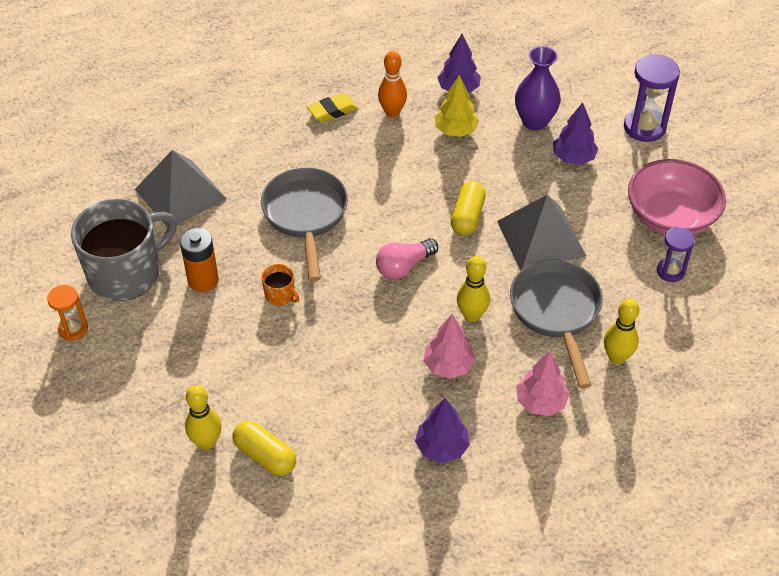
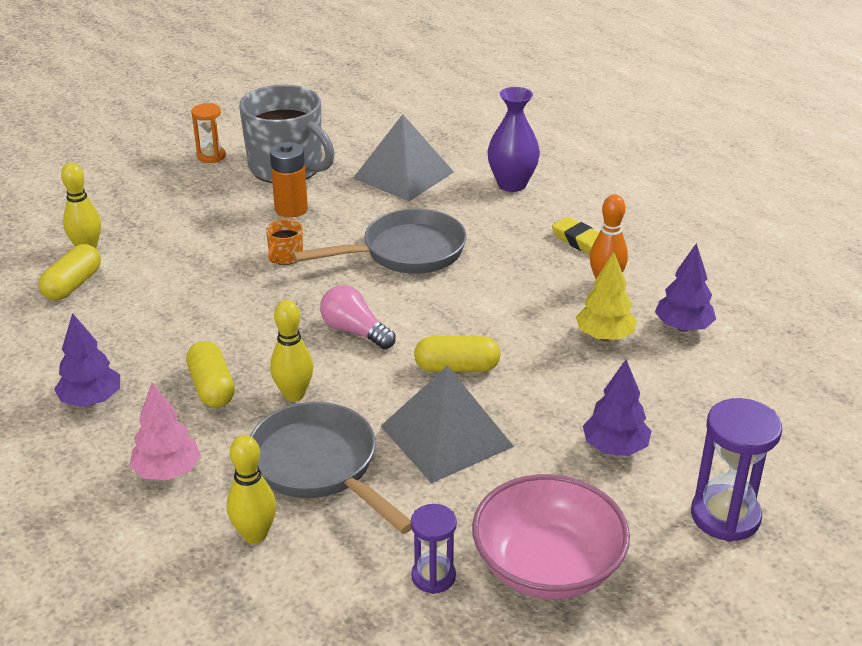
camera: 75 degrees right, 15 degrees down
pink tree [423,314,476,379] -> yellow capsule [186,341,235,408]
grey pan [510,259,603,389] -> grey pan turned 105 degrees counterclockwise [250,402,412,534]
purple vase [515,46,561,130] -> purple vase moved to [487,87,540,192]

